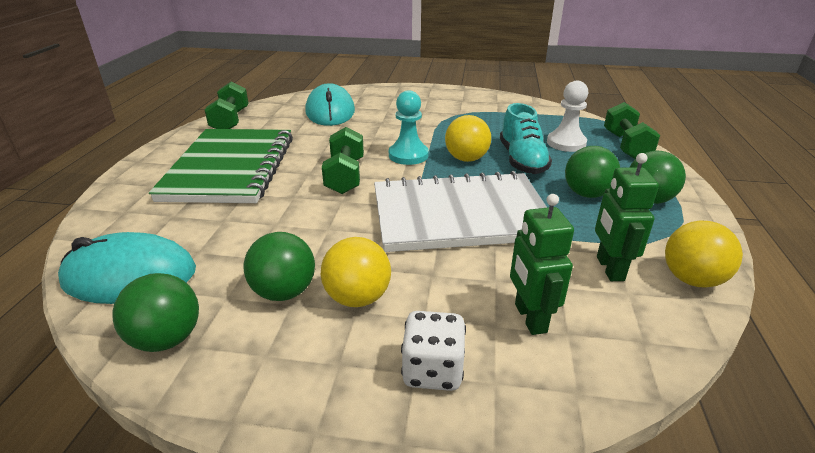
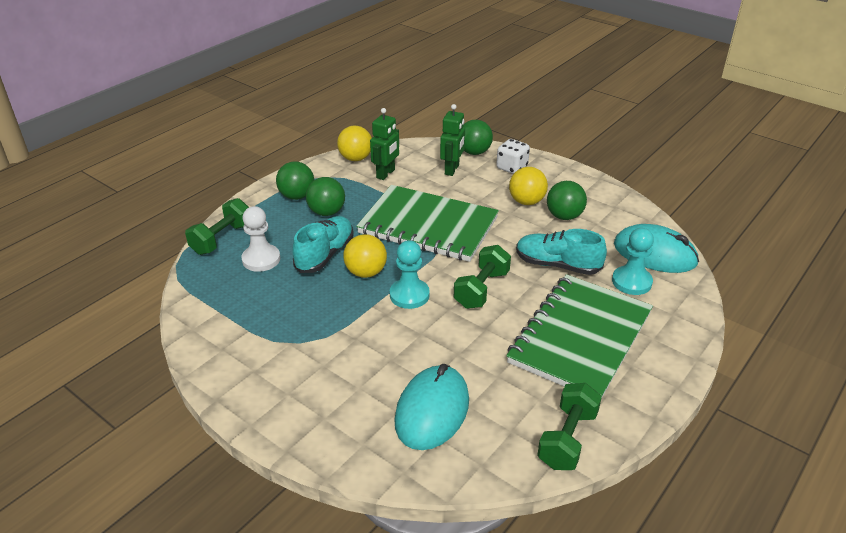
camera: 150 degrees left, 5 degrees up
green ball [113,273,199,352] -> green ball moved to [463,120,493,155]
white notebook [374,171,547,252] -> green notebook [356,185,499,262]
none -> turquoise shoe [516,229,607,275]
none -> turquoise pawn [612,228,654,295]

